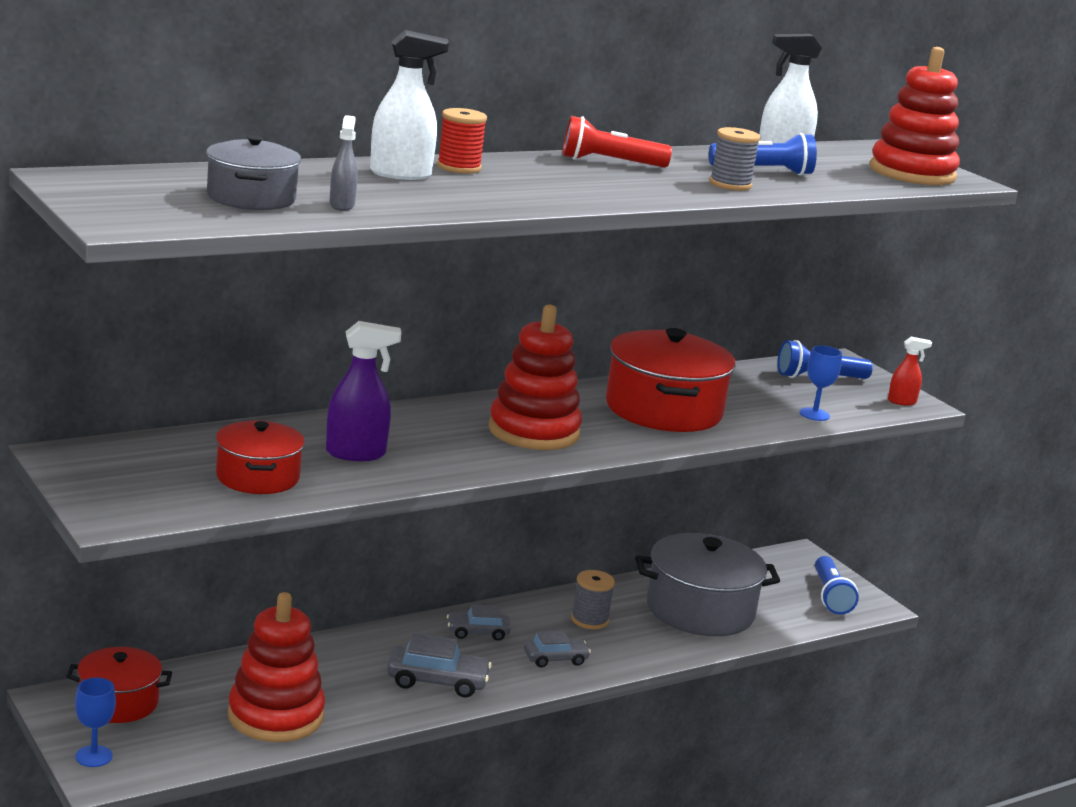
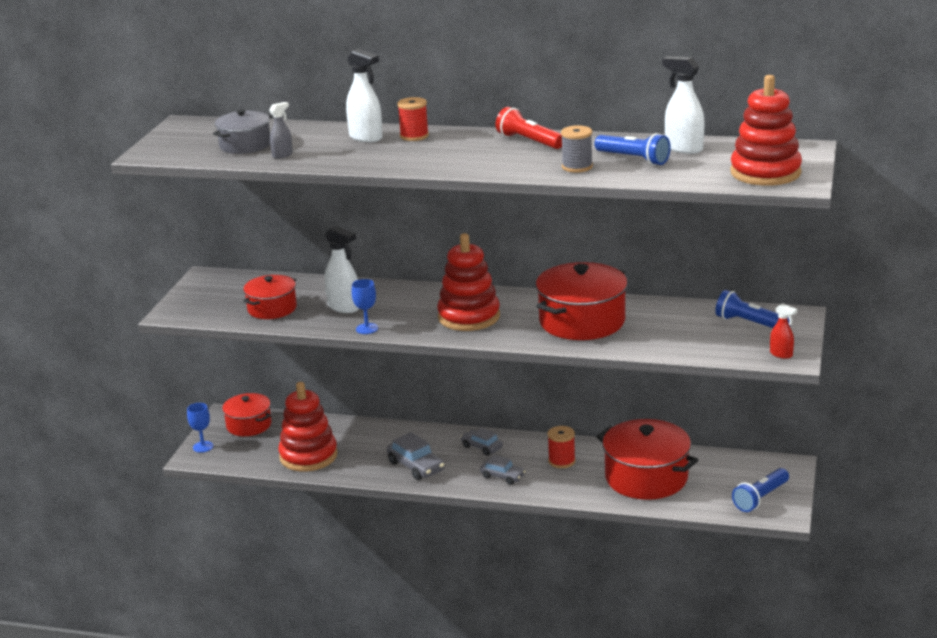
camera: 50 degrees right, 5 degrees up
purple spray bottle [326,321,401,461] -> white spray bottle [325,226,359,313]
grey spool [571,570,615,629] -> red spool [548,426,575,468]
grey pot [635,533,780,636] -> red pot [596,419,698,500]
blue goblet [800,346,842,421] -> blue goblet moved to [352,279,378,334]

